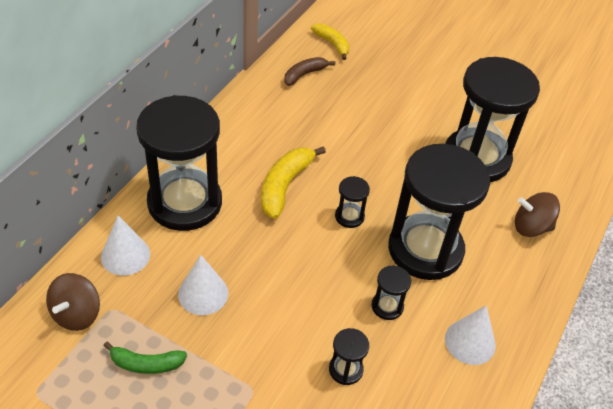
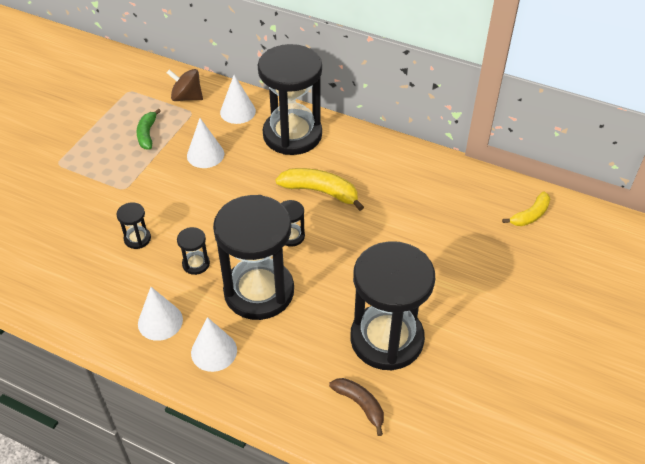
camera: 90 degrees right, 0 degrees up
brown banana [284,57,335,86] -> brown banana moved to [329,378,384,436]
brown spinning top [515,192,560,237] -> none
none -> white cone [191,317,237,372]

